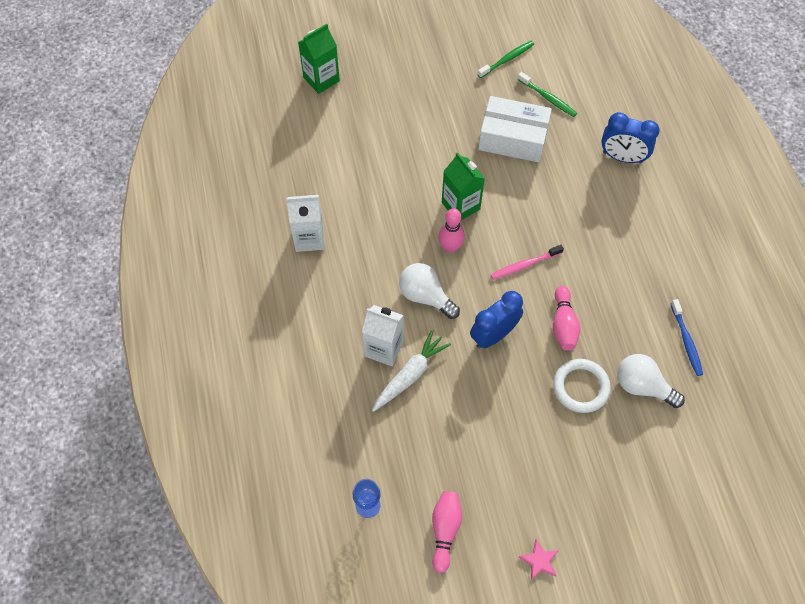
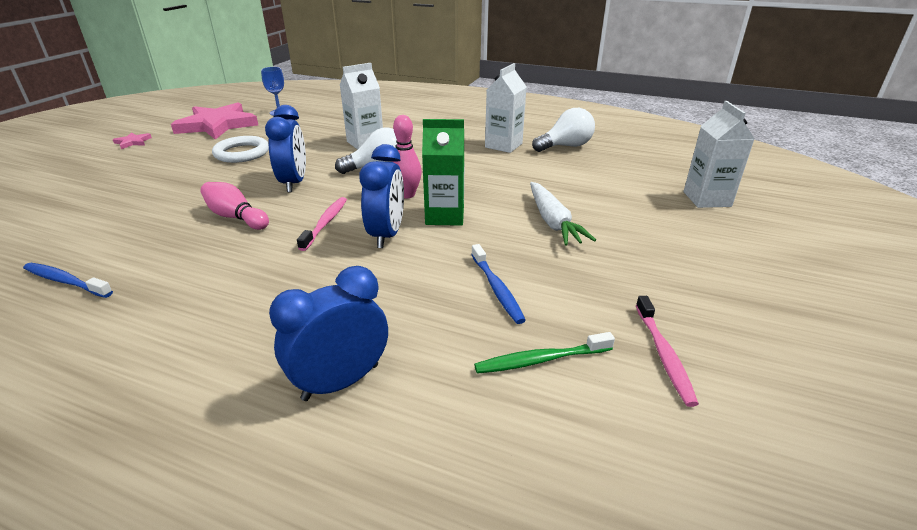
camera: 125 degrees right, 30 degrees down
green carton [298,24,340,94] -> white carton [684,101,754,208]
white carrot [372,330,451,412] -> white carrot moved to [530,182,596,246]
pink bowling pin [432,491,462,573] -> pink star [171,103,258,140]
green toothbrush [478,41,534,78] -> pink toothbrush [636,296,699,407]
white box [478,96,552,163] -> blue toothbrush [471,244,526,324]
white ring [553,359,611,413] -> white ring moved to [212,136,269,163]
white light bulb [617,354,685,408] -> white light bulb moved to [532,108,595,152]
none -> blue clock [359,144,404,248]

